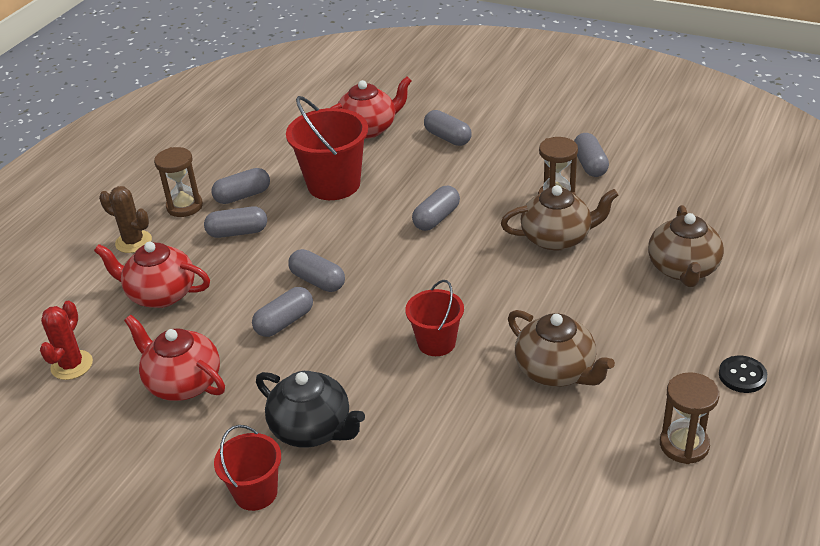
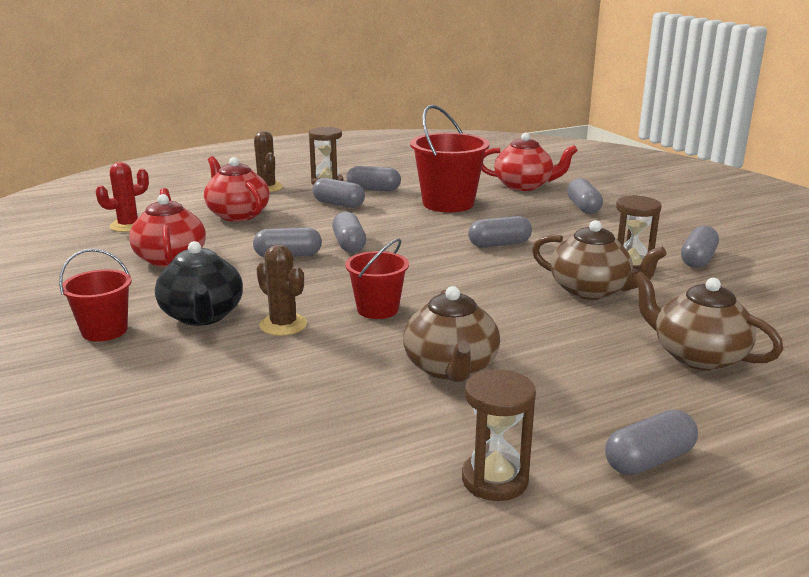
camera: 35 degrees right, 15 degrees down
brown teapot [648,205,724,287] -> brown teapot turned 90 degrees clockwise [632,271,783,371]
black button [719,356,767,393] -> grey capsule [605,410,698,475]
none -> brown cactus [257,244,307,336]

